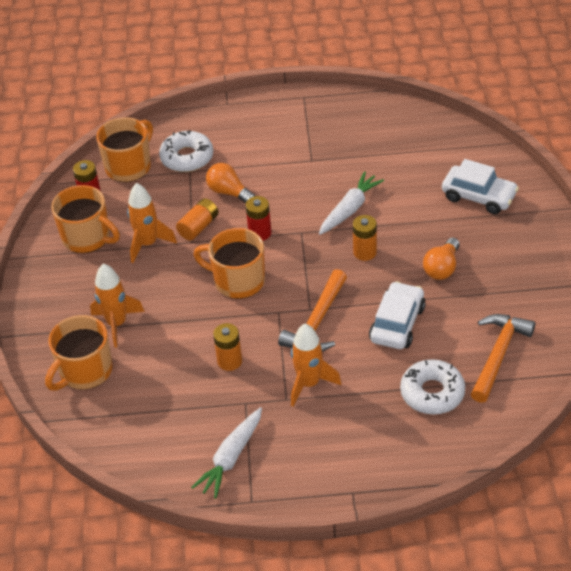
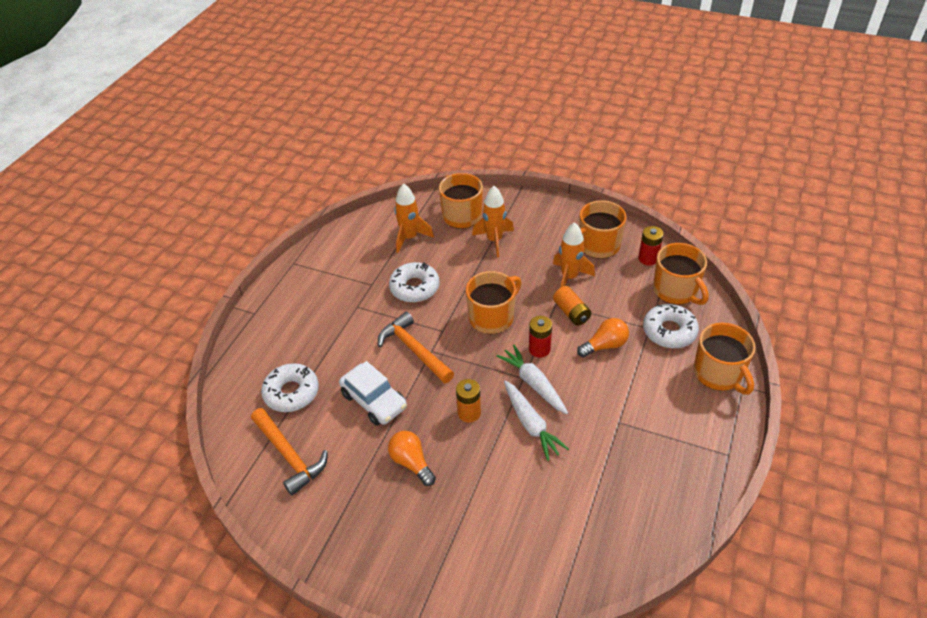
camera: 115 degrees right, 0 degrees up
white carrot [191,407,262,499] -> white carrot moved to [496,345,568,414]
orange battery [213,323,242,371] -> white donut [389,262,440,303]
orange rocket [291,324,341,406] -> orange rocket moved to [394,183,434,253]
white car [442,159,519,214] -> none
none -> orange mug [693,323,756,395]

